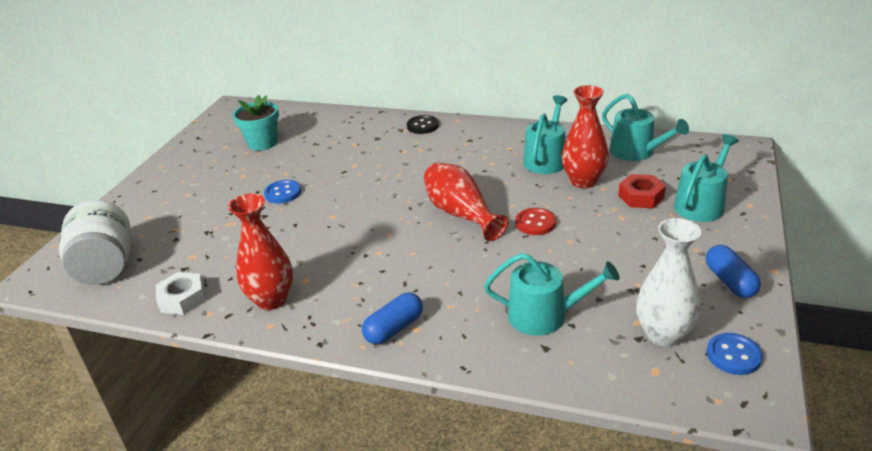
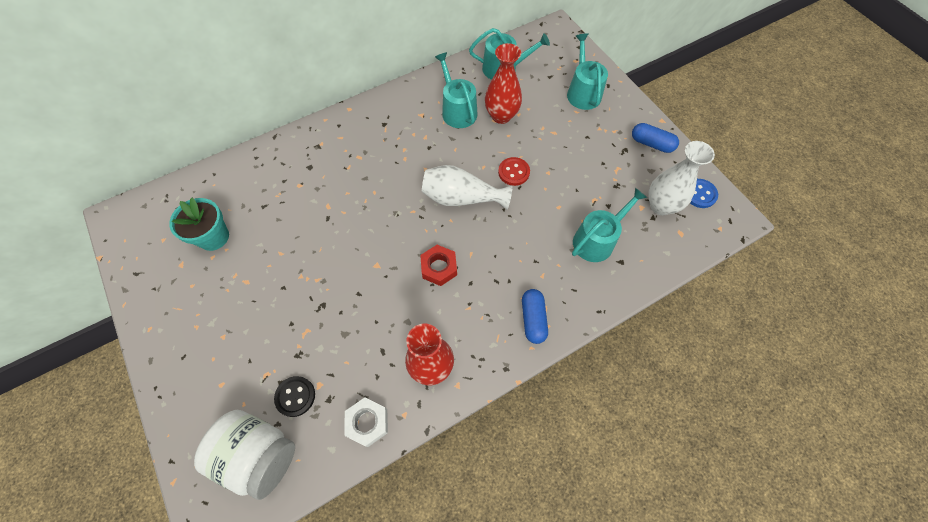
camera: 50 degrees left, 30 degrees up
blue button [264,180,301,203] -> none
black button [407,115,439,134] -> black button moved to [274,376,315,417]
red vase [424,163,509,241] -> white vase [422,165,512,210]
red nut [618,174,666,208] -> red nut moved to [420,245,457,286]

